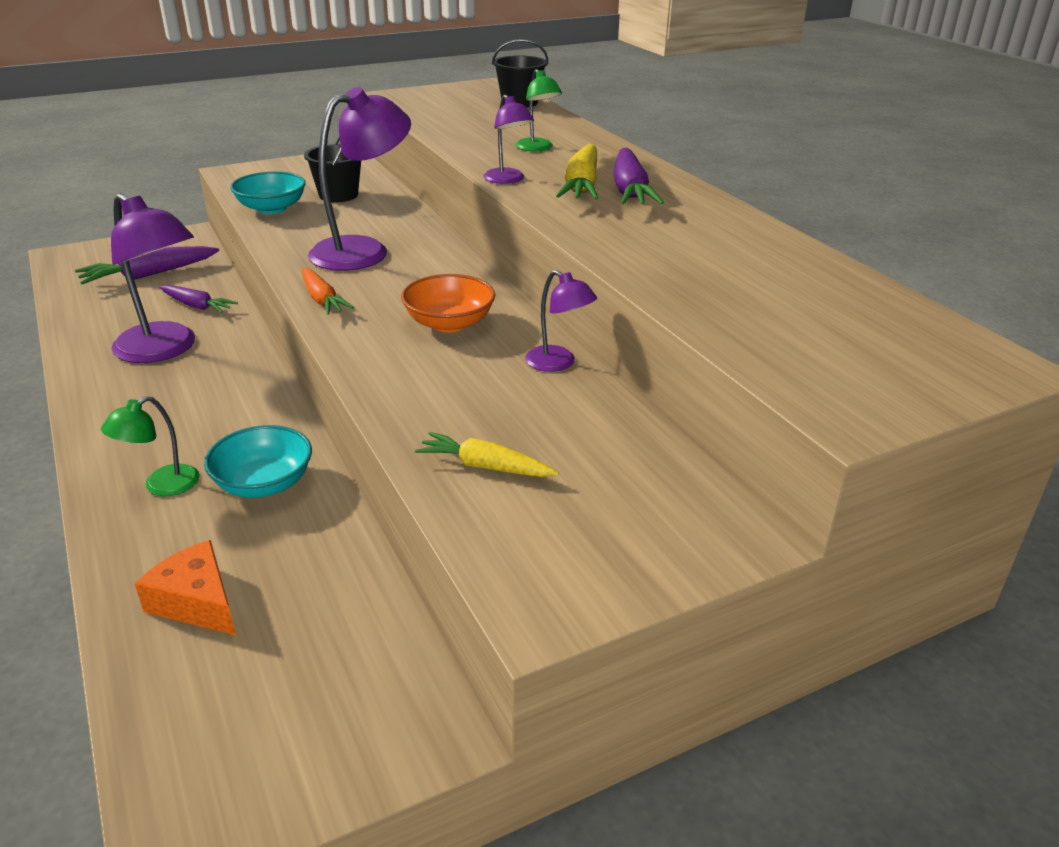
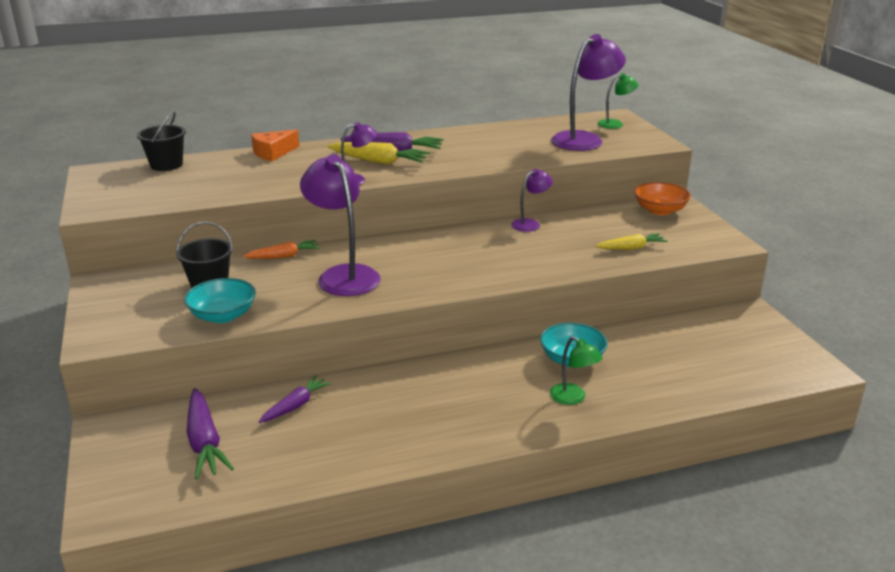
camera: 80 degrees left, 5 degrees down
purple lamp [111,193,195,363] -> purple lamp moved to [551,34,626,151]
orange cheese [135,540,236,635] -> orange cheese moved to [251,130,299,161]
orange carrot [302,268,354,315] -> orange carrot moved to [243,240,320,259]
orange bowl [401,274,495,332] -> orange bowl moved to [634,182,691,215]
yellow carrot [415,432,559,477] -> yellow carrot turned 135 degrees counterclockwise [595,233,668,250]
green lamp [516,69,562,151] -> green lamp moved to [598,73,639,129]

